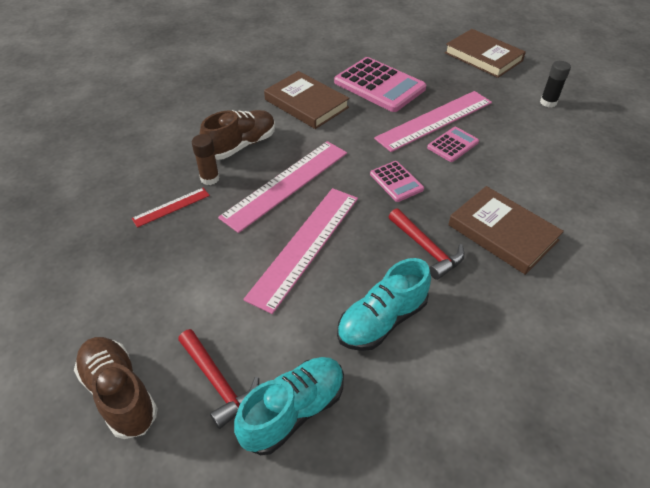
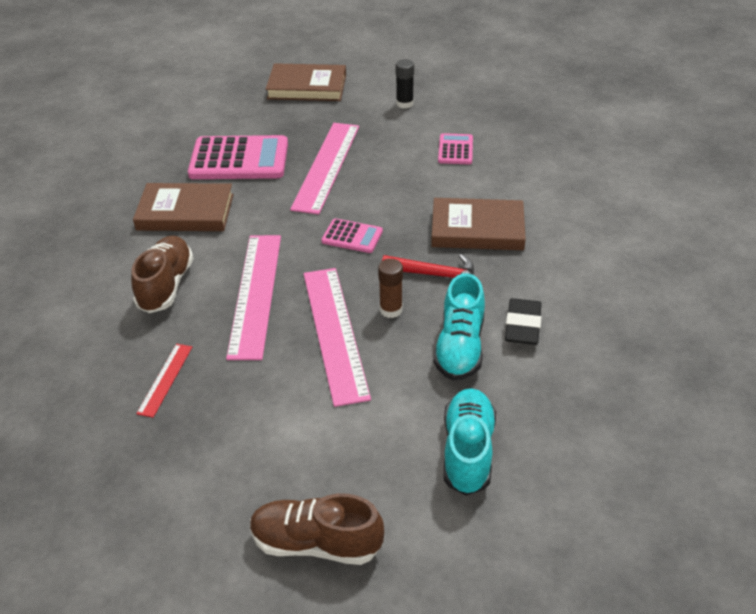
camera: 40 degrees left, 5 degrees down
red hammer [178,329,259,429] -> none
brown glue stick [192,134,220,185] -> brown glue stick moved to [378,259,403,318]
pink calculator [427,127,479,162] -> pink calculator moved to [438,133,473,164]
none -> black eraser [505,298,542,345]

